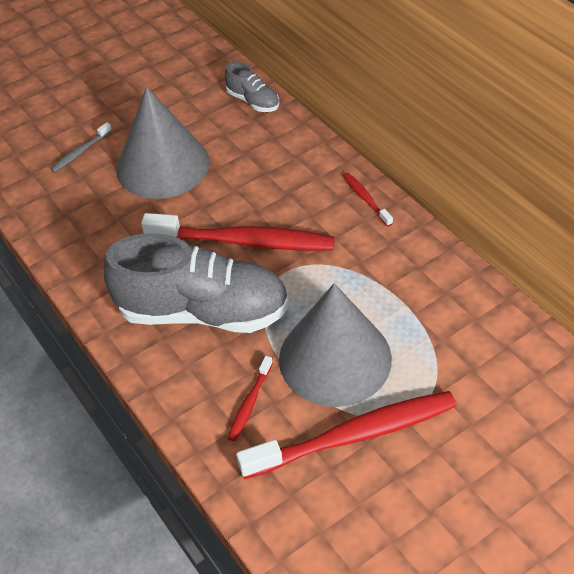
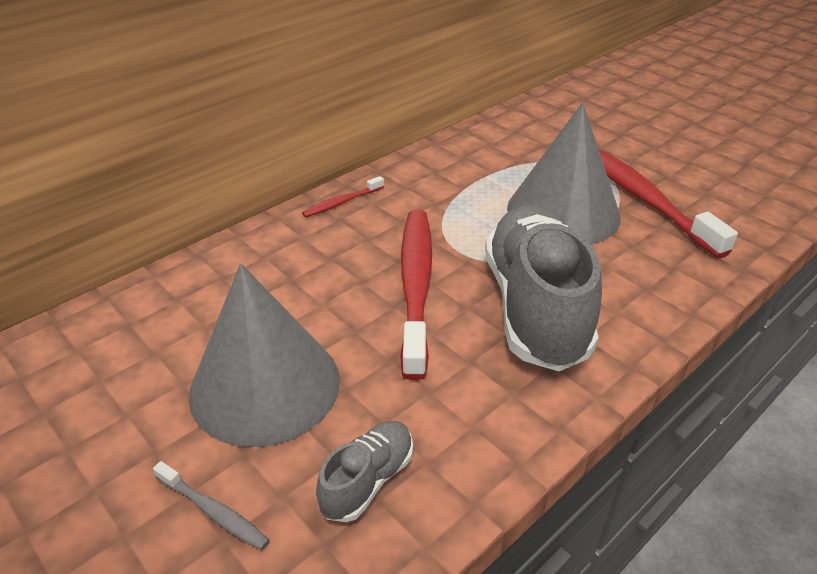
camera: 100 degrees left, 10 degrees down
grey shoe [225,62,279,112] -> grey shoe moved to [316,421,413,522]
red toothbrush [228,356,273,441] -> none

